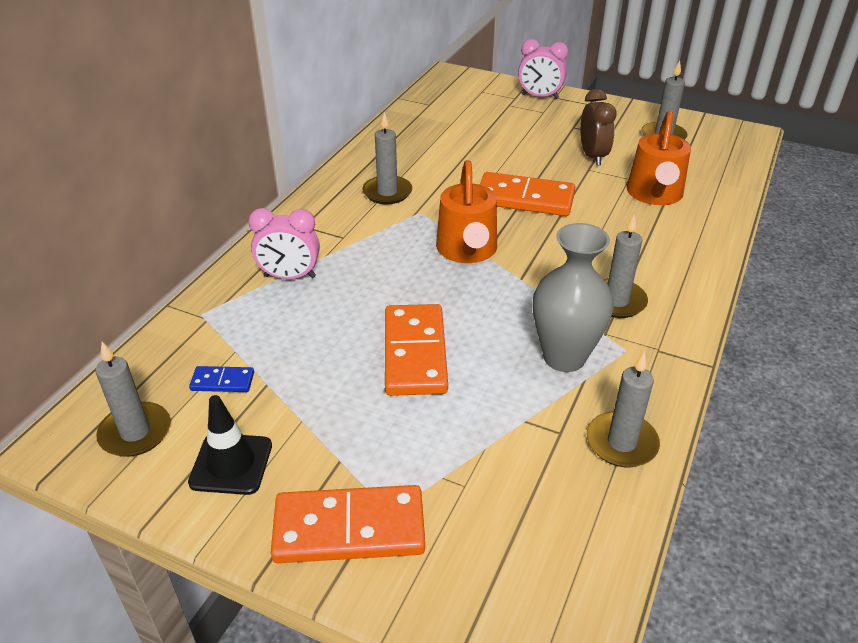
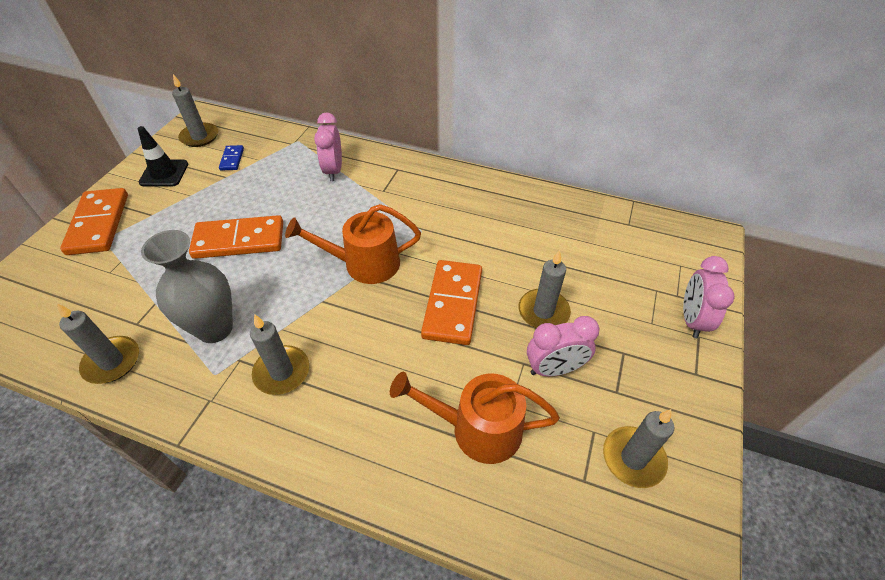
camera: 85 degrees right, 10 degrees up
grey candle [362,112,412,204] -> grey candle moved to [519,250,571,328]
brown clock [580,89,617,166] -> pink clock [527,316,600,377]

